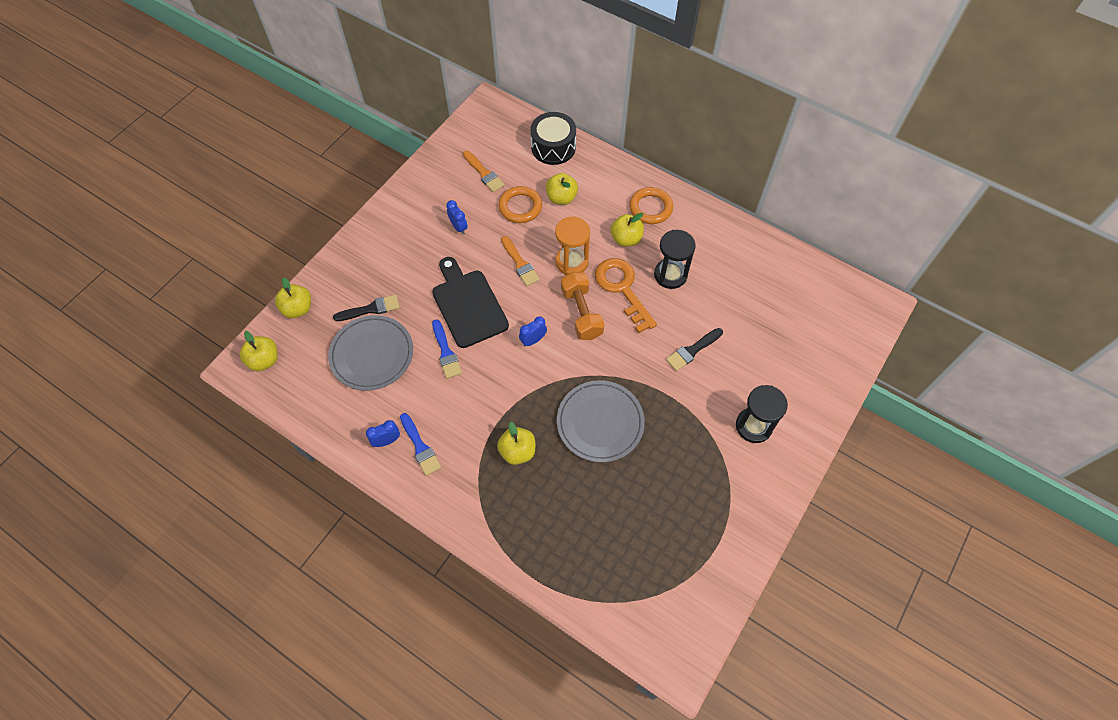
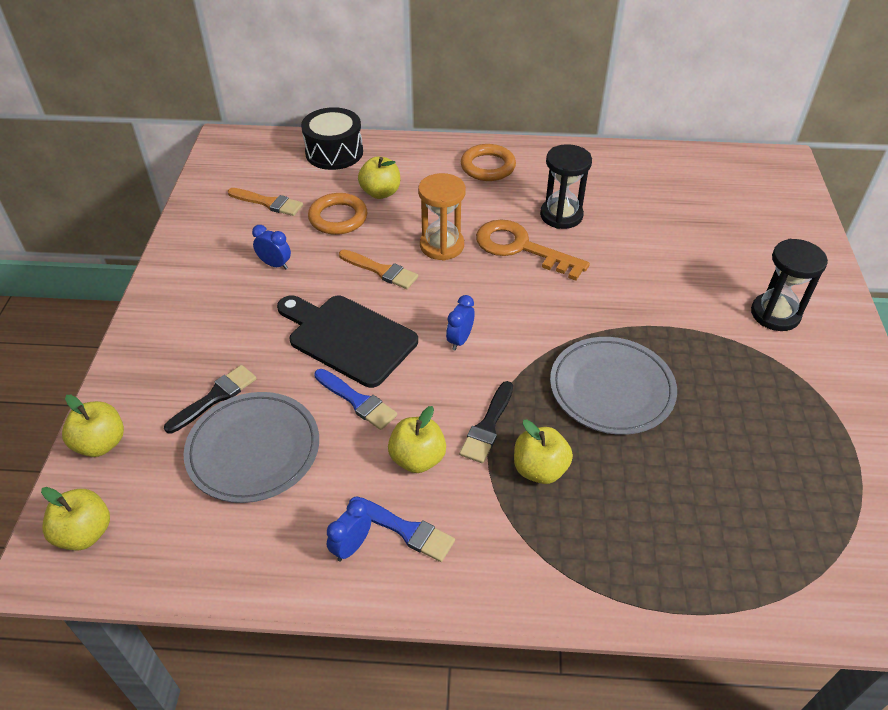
camera: 30 degrees left, 15 degrees down
orange dumbbell [561,272,604,340] -> none
yellow apple [611,213,644,247] -> yellow apple moved to [388,406,446,473]
black brush [666,328,723,371] -> black brush moved to [459,381,513,463]

